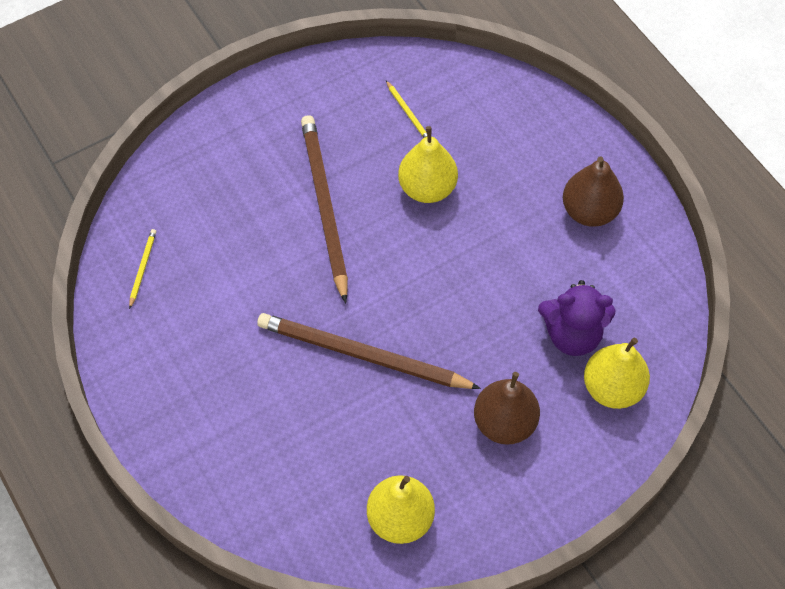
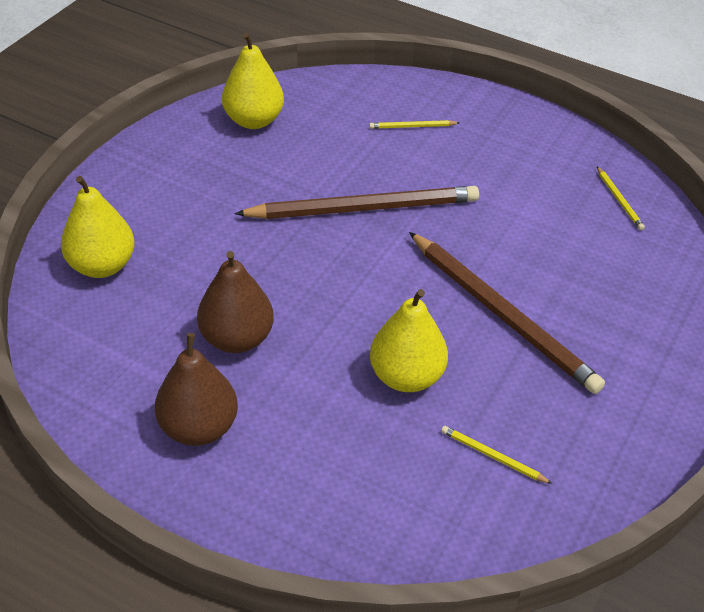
camera: 150 degrees right, 15 degrees down
brown pear [474,372,540,445] -> brown pear moved to [197,251,274,353]
purple teddy bear [538,280,616,356] -> none
none -> yellow pencil [369,120,460,129]

